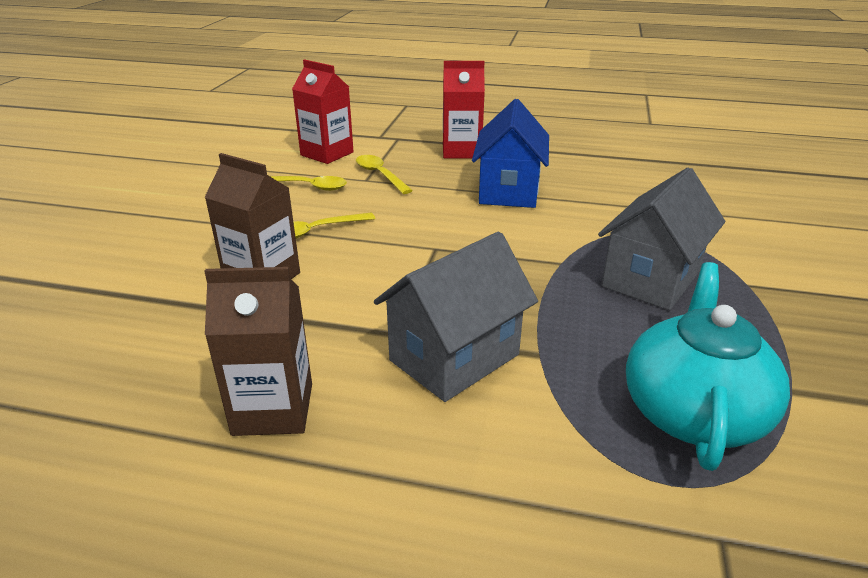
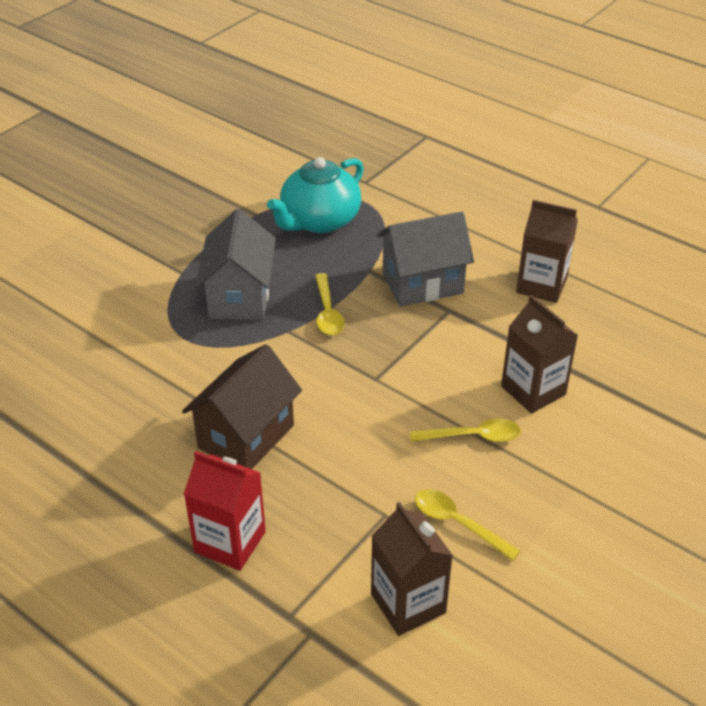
camera: 155 degrees left, 10 degrees up
red carton [292,60,354,164] -> brown carton [371,502,453,636]
yellow spoon [356,155,413,194] -> yellow spoon moved to [315,273,345,335]
blue house [472,99,549,208] -> brown house [182,344,302,469]
grey house [598,167,725,310] -> grey house turned 60 degrees counterclockwise [196,209,276,320]

